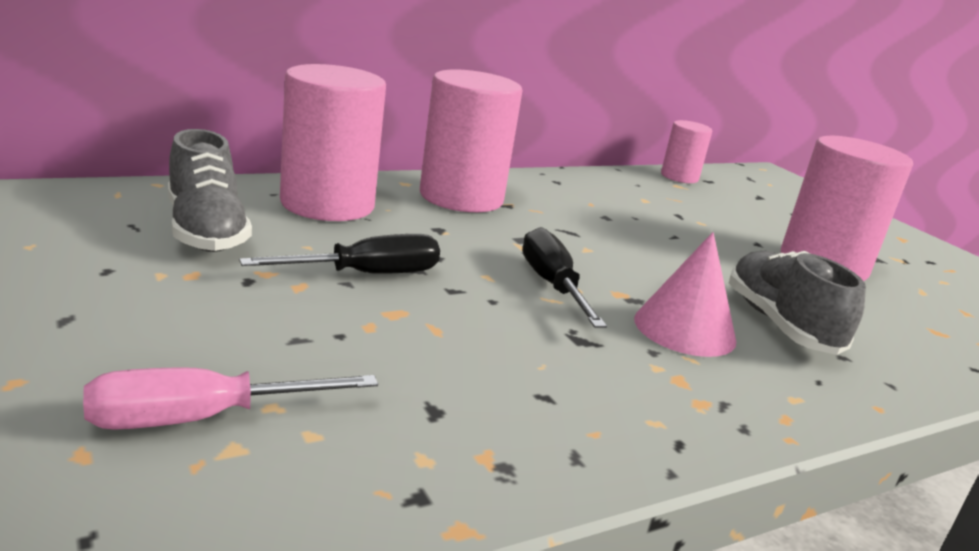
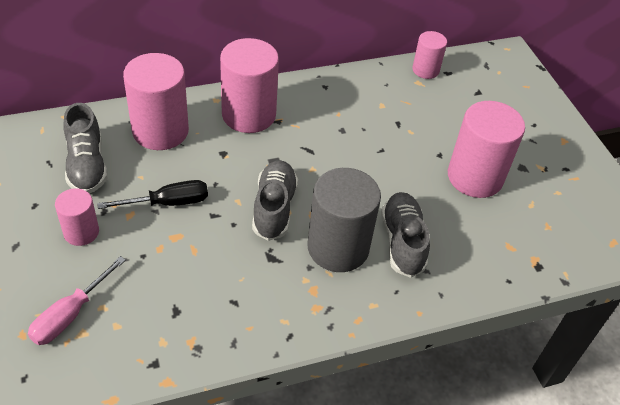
camera: 10 degrees right, 25 degrees up
pink screwdriver [83,367,378,430] -> pink screwdriver turned 45 degrees counterclockwise [28,256,126,345]
black screwdriver [522,227,607,328] -> grey shoe [252,160,298,241]
pink cone [634,232,736,357] -> grey cylinder [307,168,381,272]
none -> pink cylinder [55,188,99,246]

